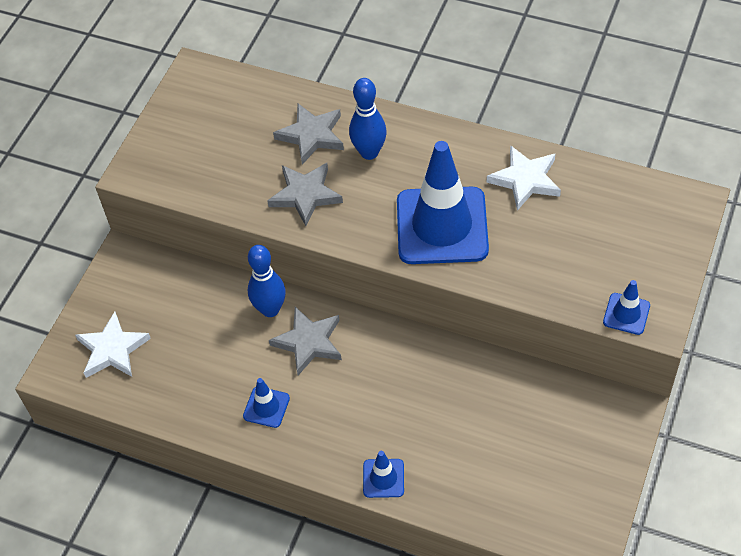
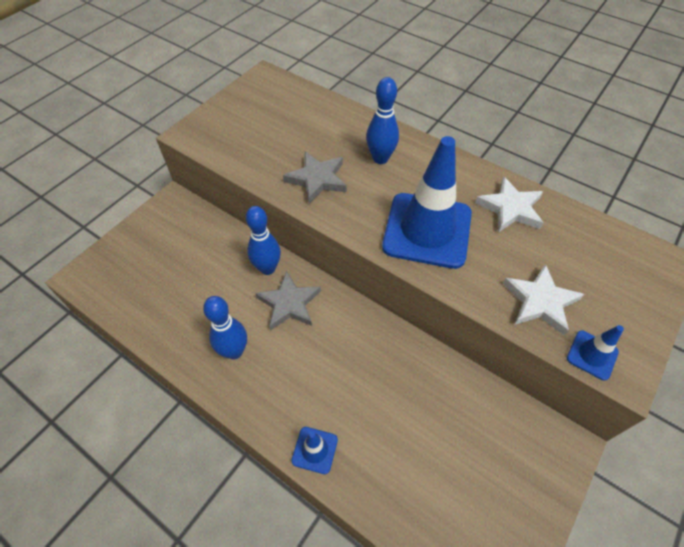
camera: 10 degrees right, 0 degrees up
white star [75,312,151,378] -> white star moved to [503,264,584,336]
blue traffic cone [243,378,290,428] -> blue bowling pin [203,296,247,359]
grey star [273,104,344,165] -> none

